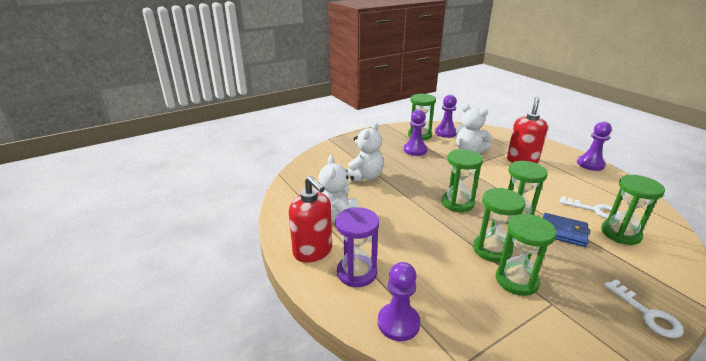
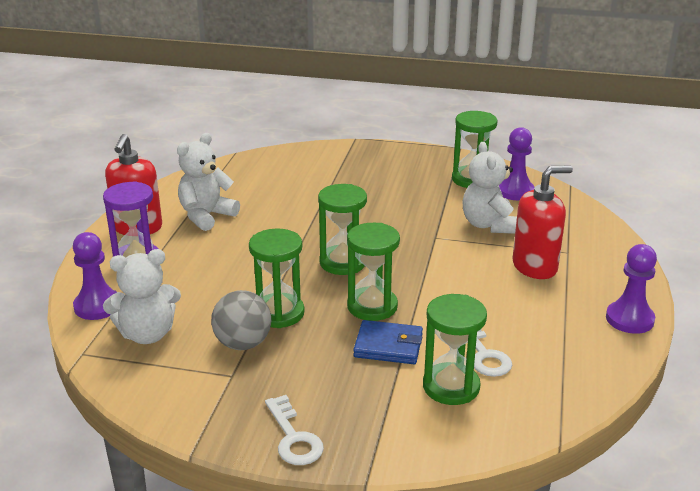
camera: 45 degrees right, 0 degrees up
white teddy bear [347,122,384,182] -> white teddy bear moved to [103,249,181,344]
purple pawn [404,109,427,156] -> none
green hourglass [496,214,557,296] -> grey ball [211,290,271,350]
blue wallet [543,213,590,247] -> blue wallet turned 60 degrees counterclockwise [353,320,423,364]
white key [604,279,684,338] -> white key turned 45 degrees counterclockwise [265,395,324,465]

